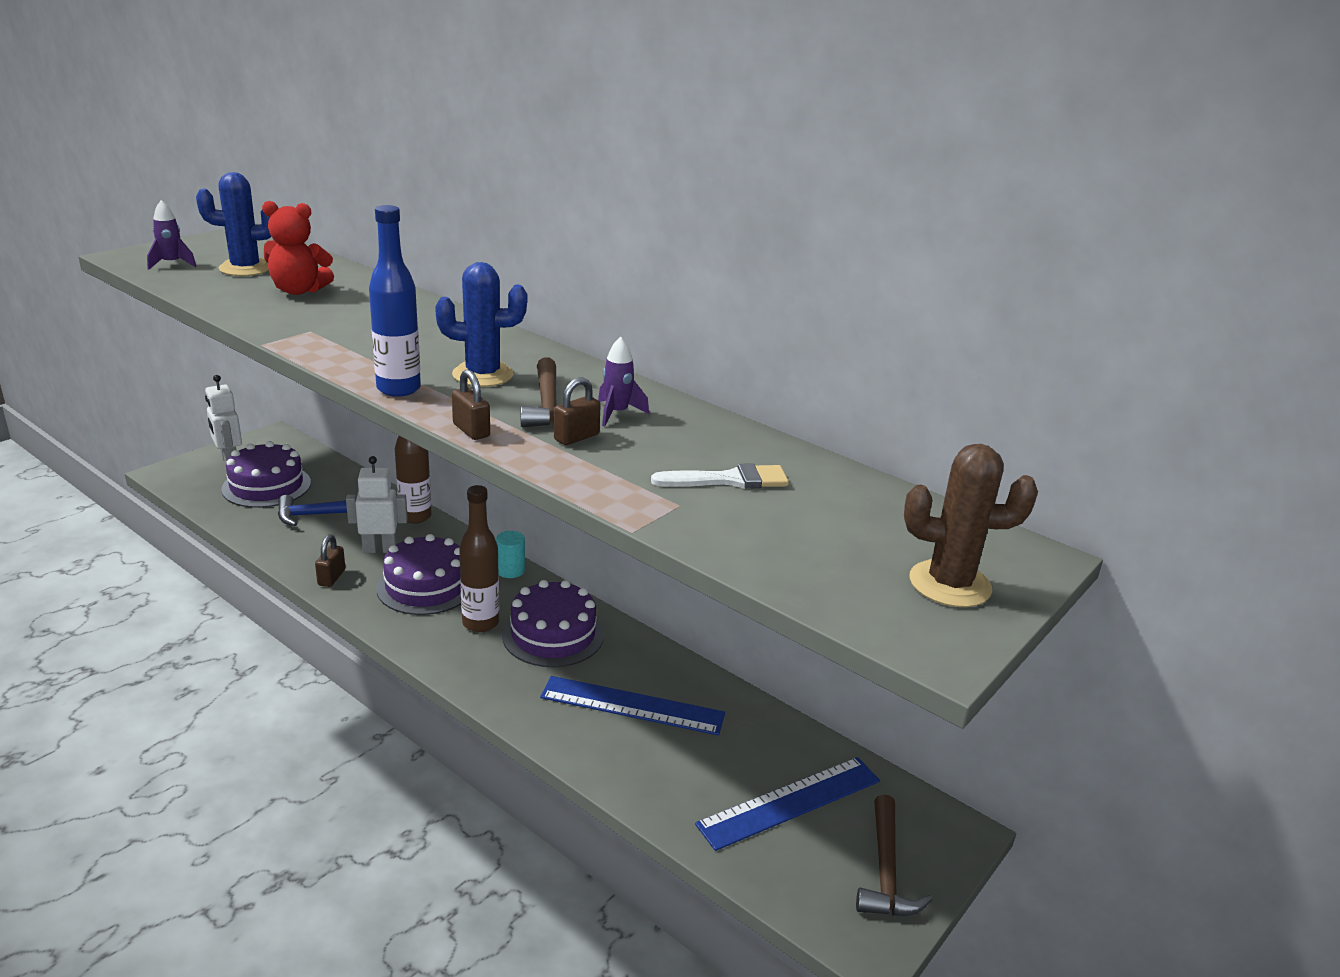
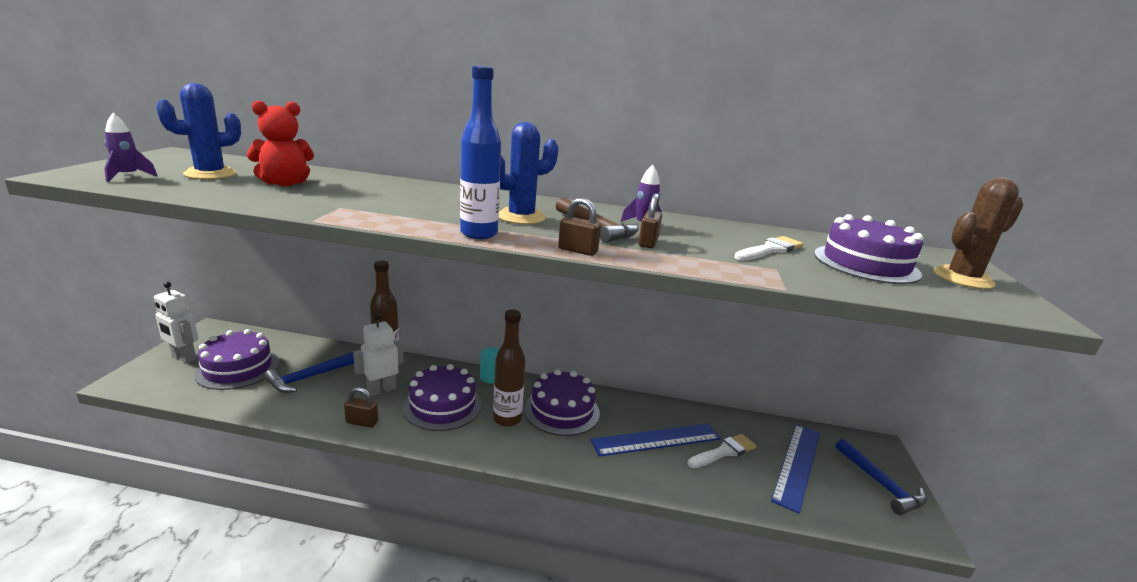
camera: 30 degrees left, 5 degrees down
brown padlock [315,534,345,587] -> brown padlock turned 60 degrees counterclockwise [344,387,378,428]
brown hammer [856,795,932,916] -> blue hammer [836,439,927,515]
none -> white brush [688,434,757,468]
none -> purple cake [814,214,923,284]

